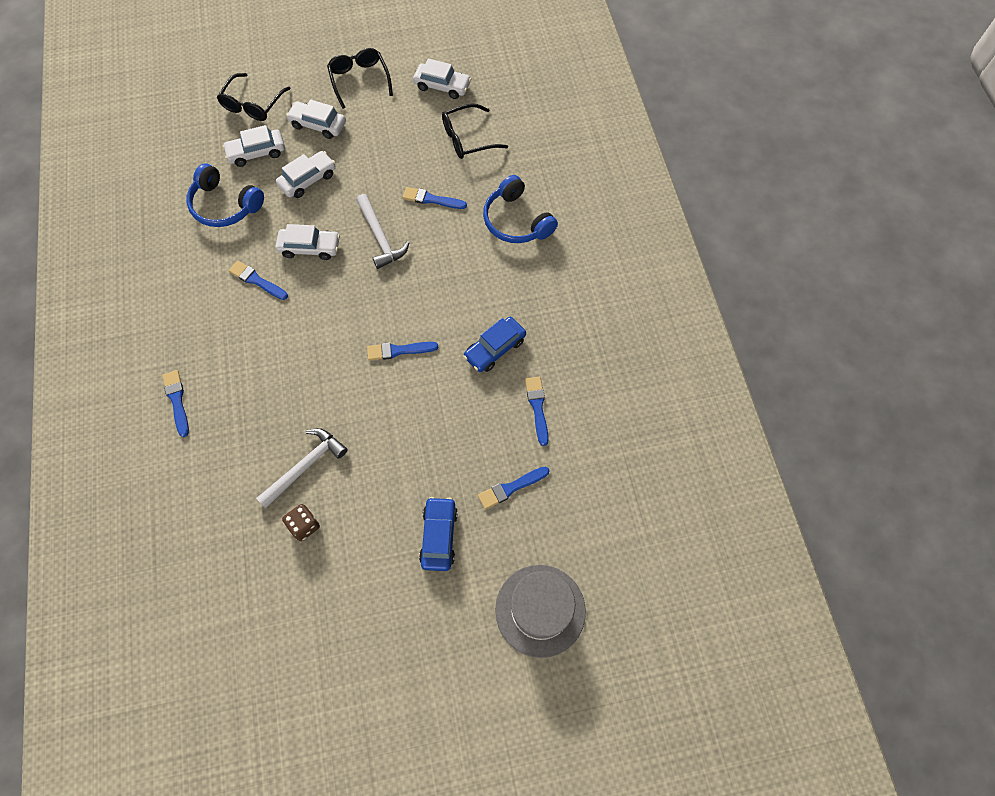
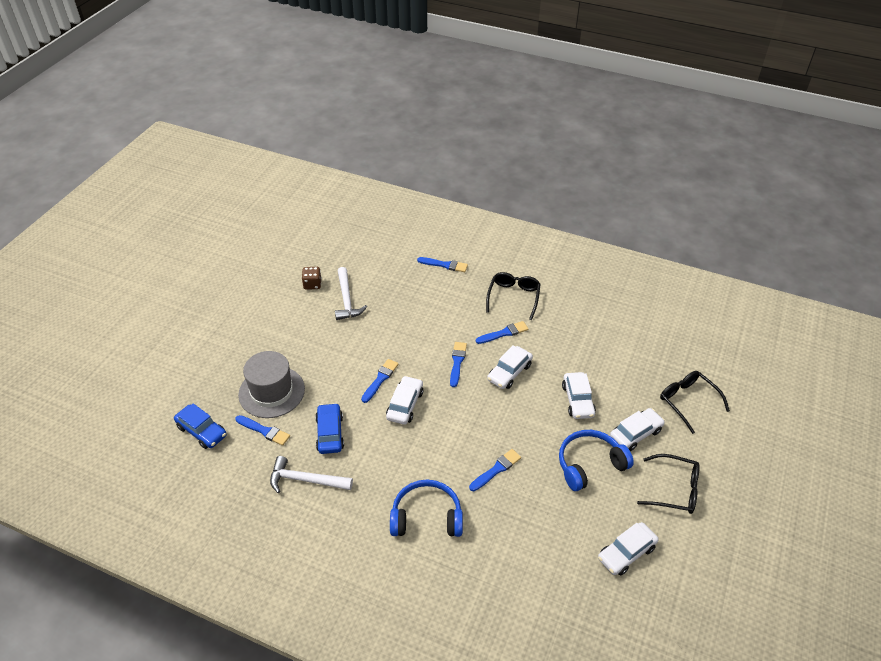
camera: 125 degrees right, 20 degrees down
blue headphones [186,163,264,227] -> blue headphones moved to [559,430,634,491]
white car [223,125,285,167] -> white car moved to [386,376,424,425]
white hammer [356,194,409,269] -> white hammer moved to [270,456,353,493]
blue car [419,497,458,571] -> blue car moved to [174,403,227,449]
black glasses [442,104,508,159] -> black glasses moved to [486,272,541,320]
blue brush [478,467,550,509] -> blue brush moved to [450,342,467,387]
grey hat [495,565,586,658] -> grey hat moved to [238,351,305,418]

